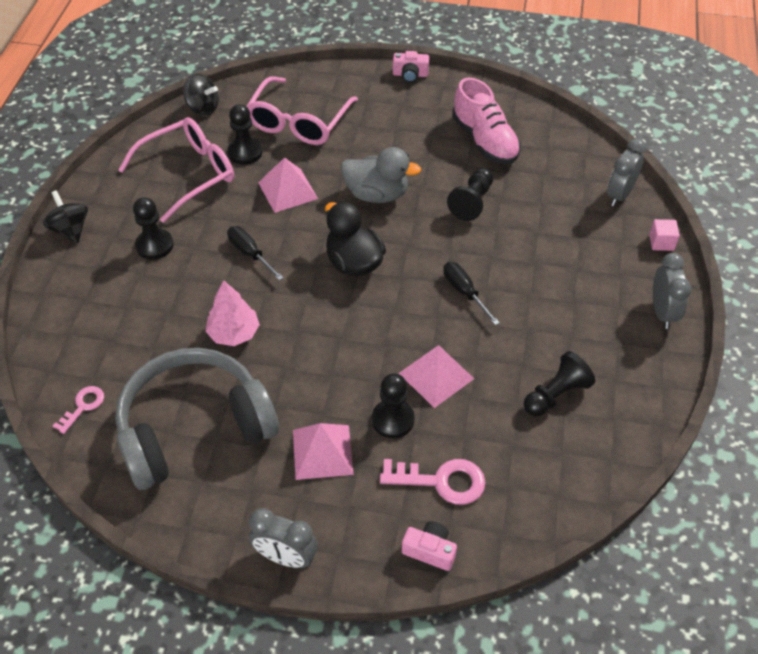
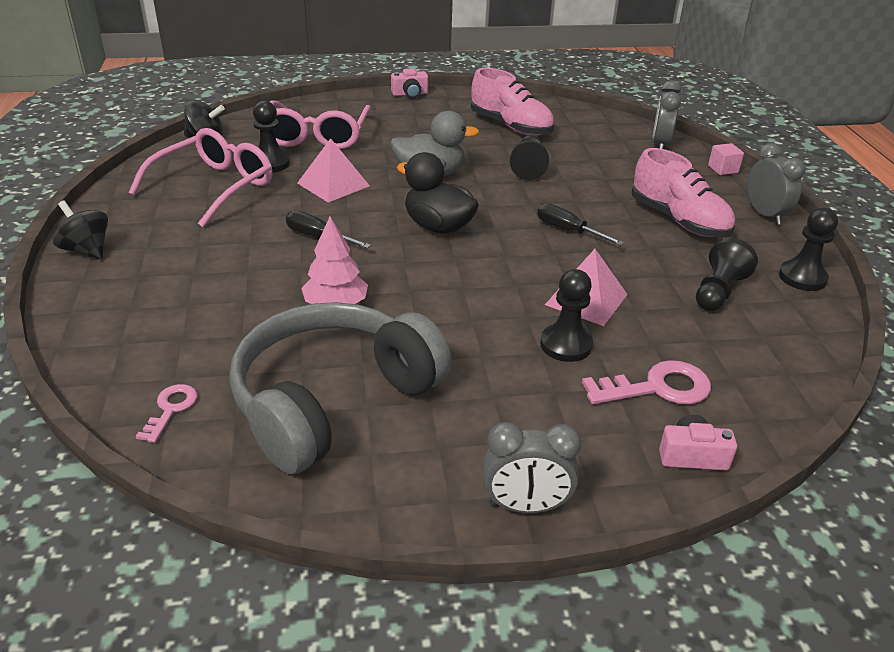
camera: 20 degrees left, 15 degrees down
black pawn [133,197,174,260] -> black pawn moved to [779,208,838,291]
pink pyramid [293,423,354,480] -> none
none -> pink shoe [632,148,735,238]

